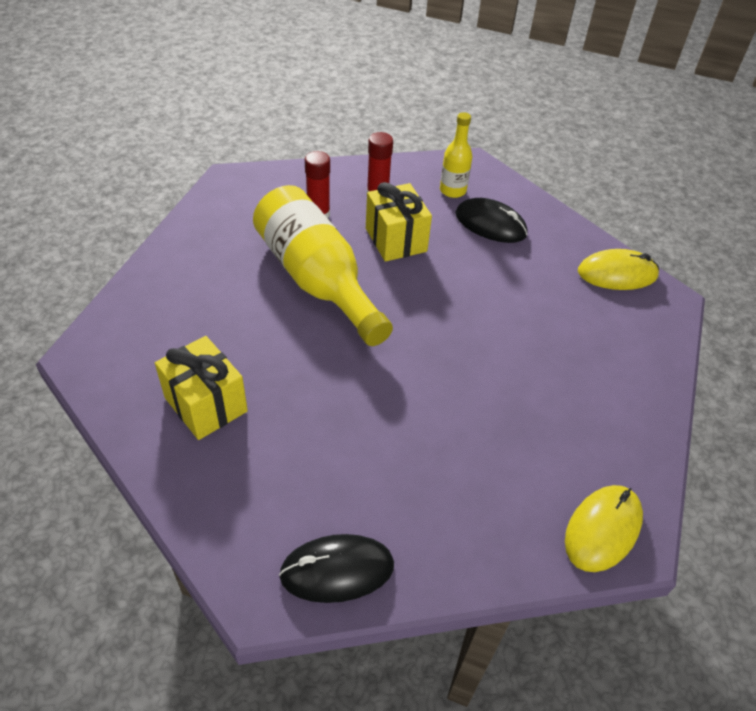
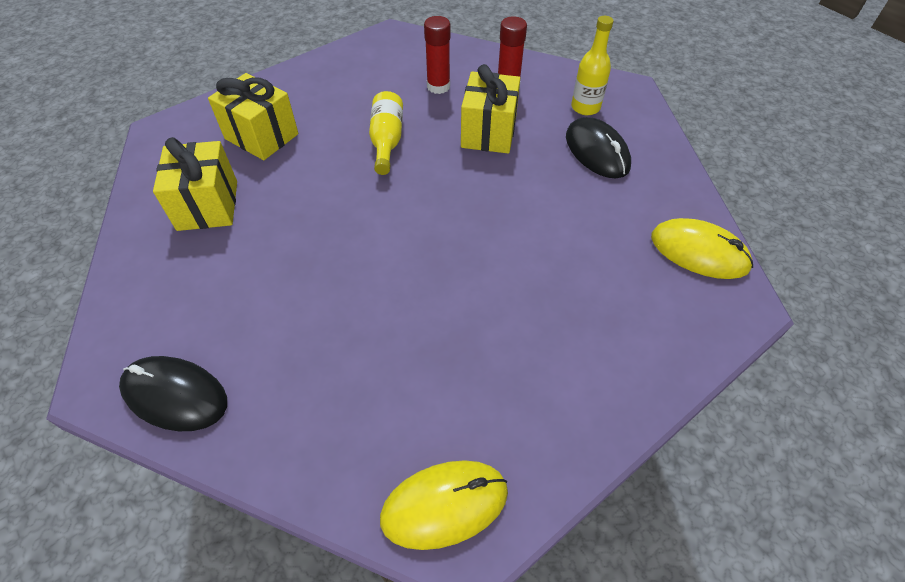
camera: 35 degrees right, 5 degrees up
yellow bottle [253,185,393,346] -> yellow bottle [369,91,403,175], size x0.49
none -> yellow gift [208,73,299,160]

